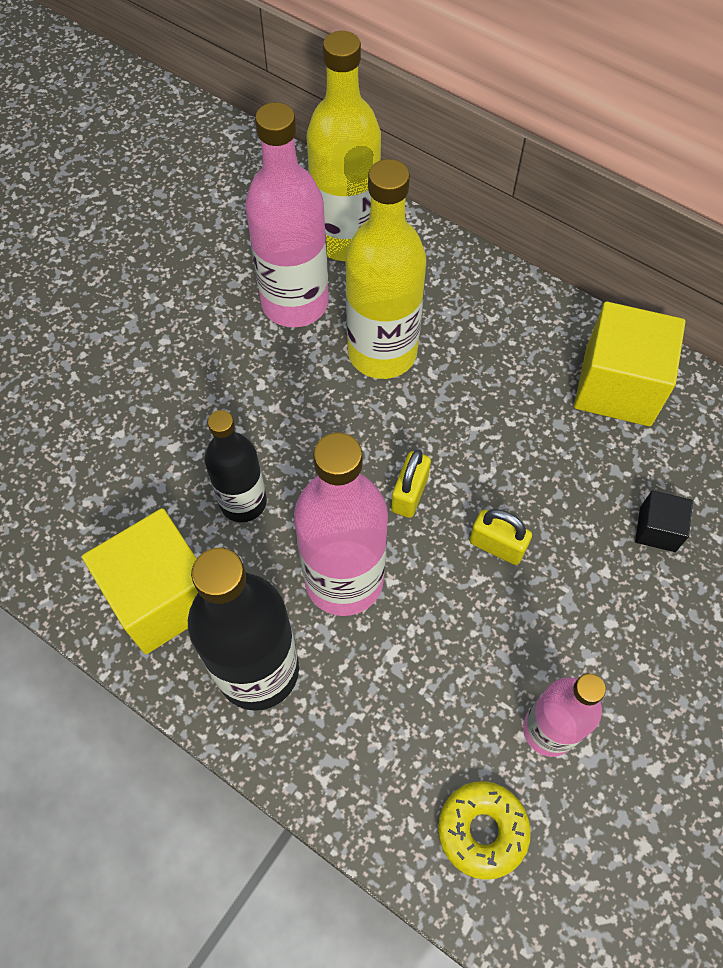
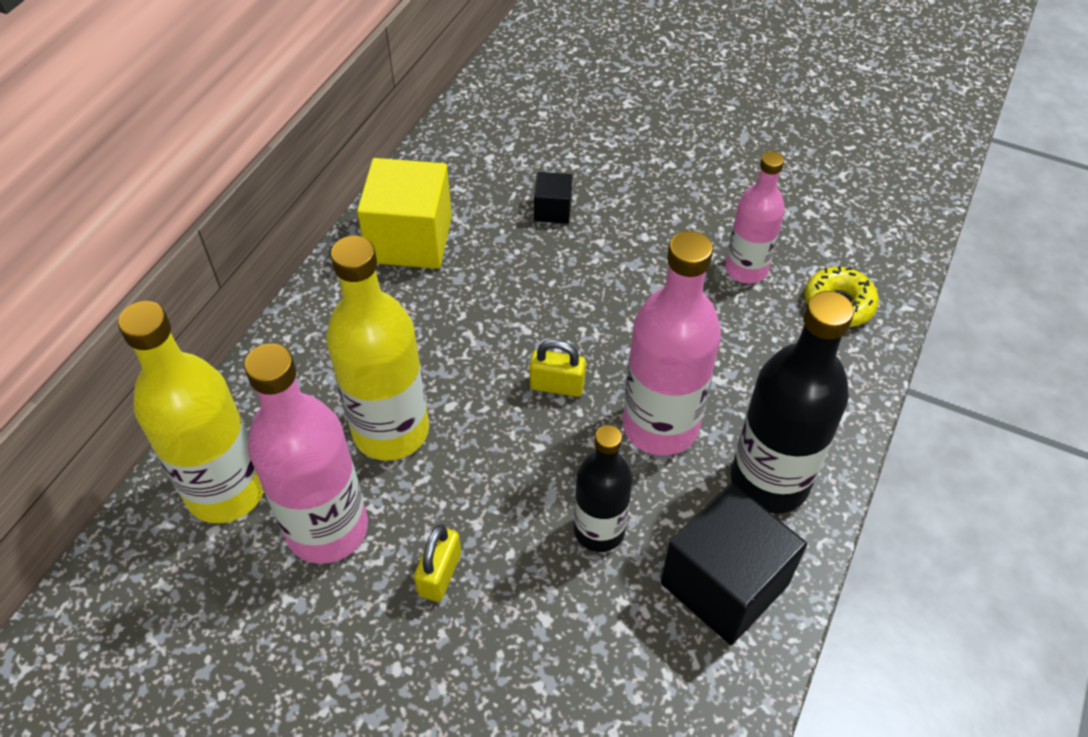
camera: 100 degrees left, 10 degrees down
yellow cube [82,508,198,654] -> black cube [661,483,807,645]
yellow padlock [469,509,532,565] -> yellow padlock moved to [414,524,461,602]

